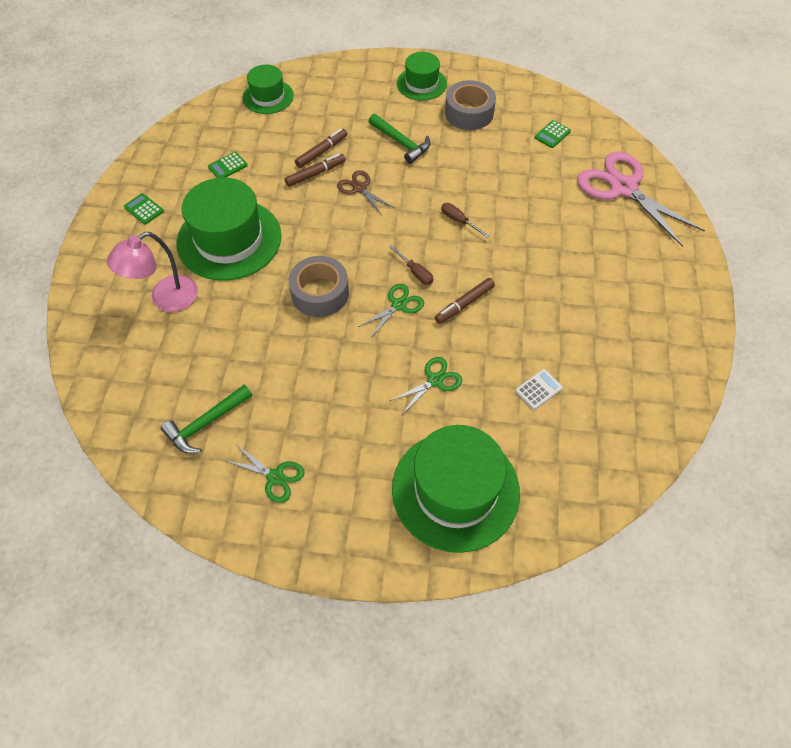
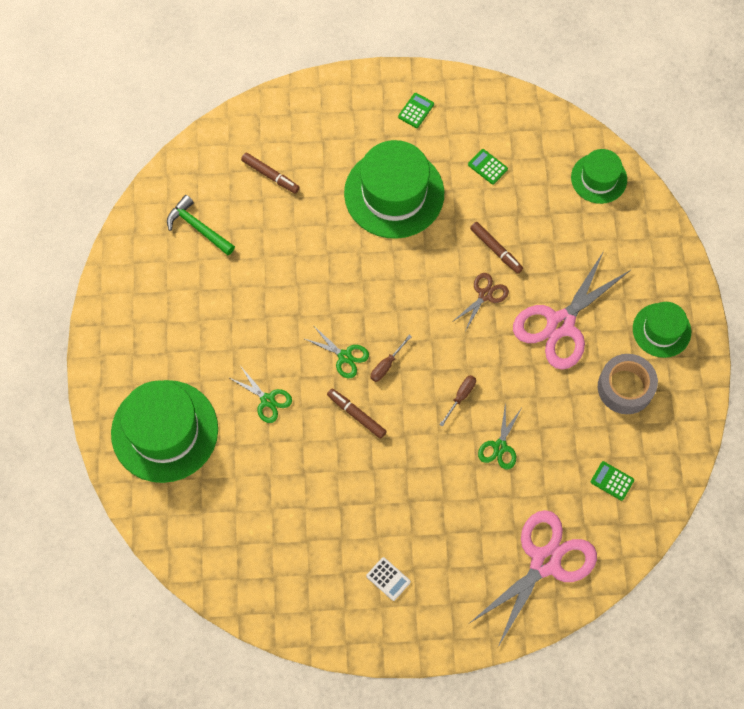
camera: 80 degrees right, 10 degrees up
pink lamp [107,232,198,312] -> none
green scissors [224,444,305,503] -> green scissors moved to [478,402,521,470]
grey tape [288,256,349,317] -> none
brown marker [295,129,347,168] -> brown marker moved to [241,153,300,194]
green hammer [368,114,430,164] -> pink scissors [513,251,631,370]
white calculator [515,369,563,410] -> white calculator moved to [366,557,411,601]

